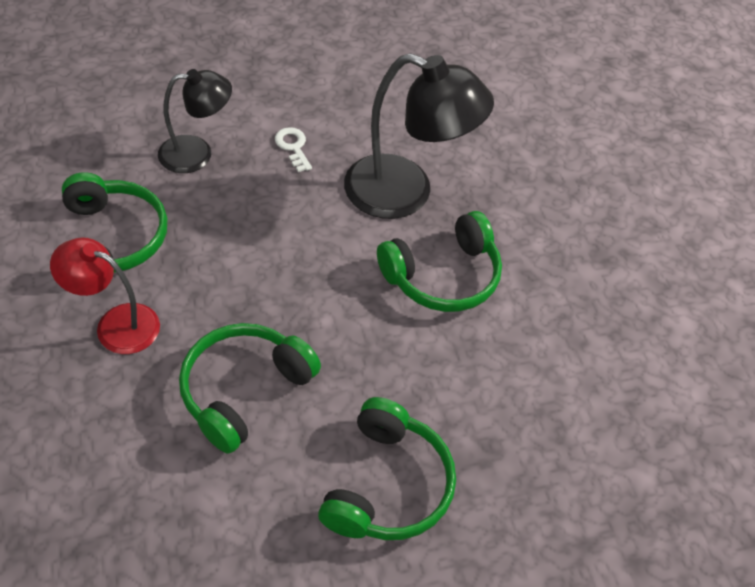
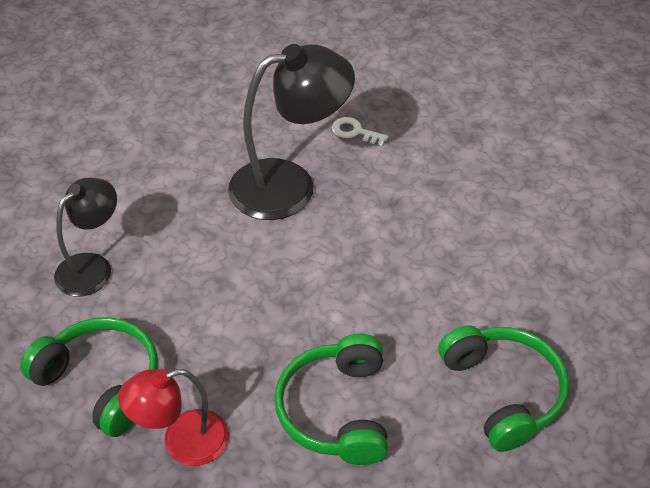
camera: 35 degrees left, 5 degrees down
white key [275,127,312,172] -> white key moved to [332,117,388,146]
green headphones [377,211,502,312] -> none

